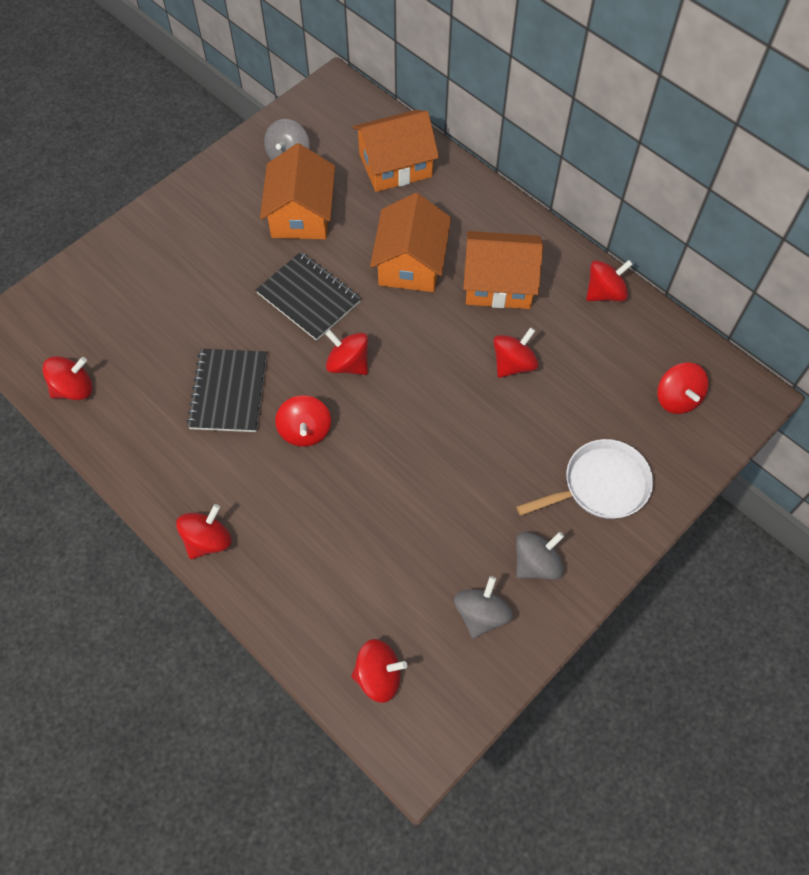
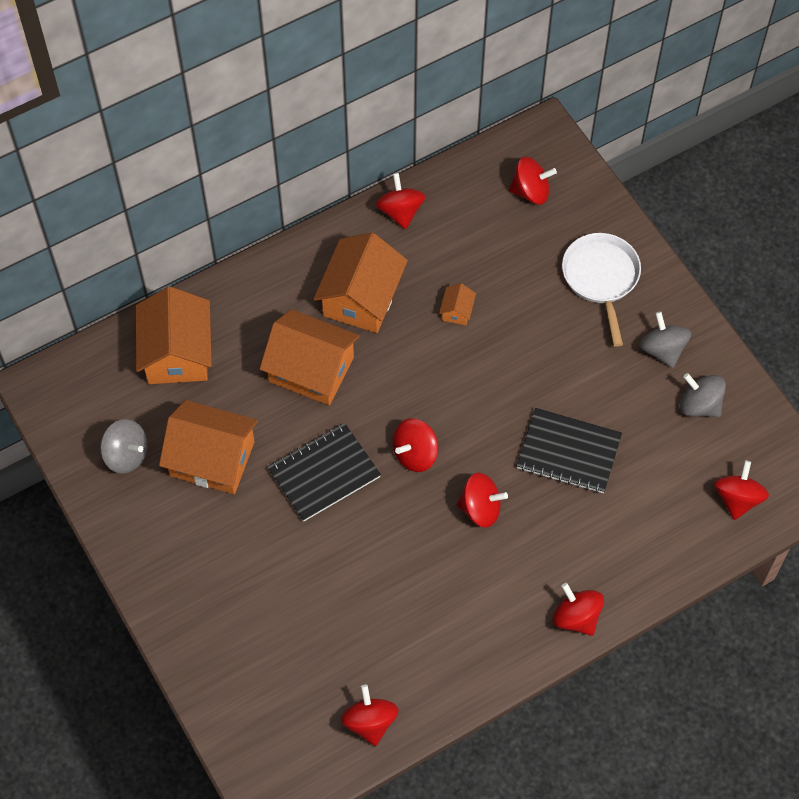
camera: 75 degrees left, 0 degrees up
black notebook [187,349,267,432] -> black notebook moved to [516,408,622,493]
red spinning top [493,327,539,378] -> orange house [439,283,476,325]

